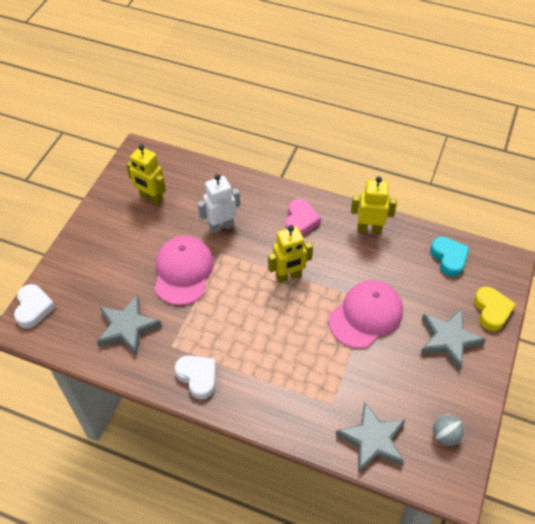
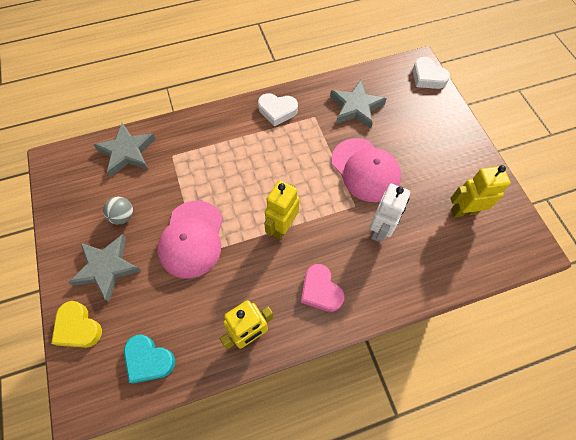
camera: 140 degrees right, 10 degrees up
grey ball [433,414,464,446] -> grey ball moved to [103,197,133,224]

